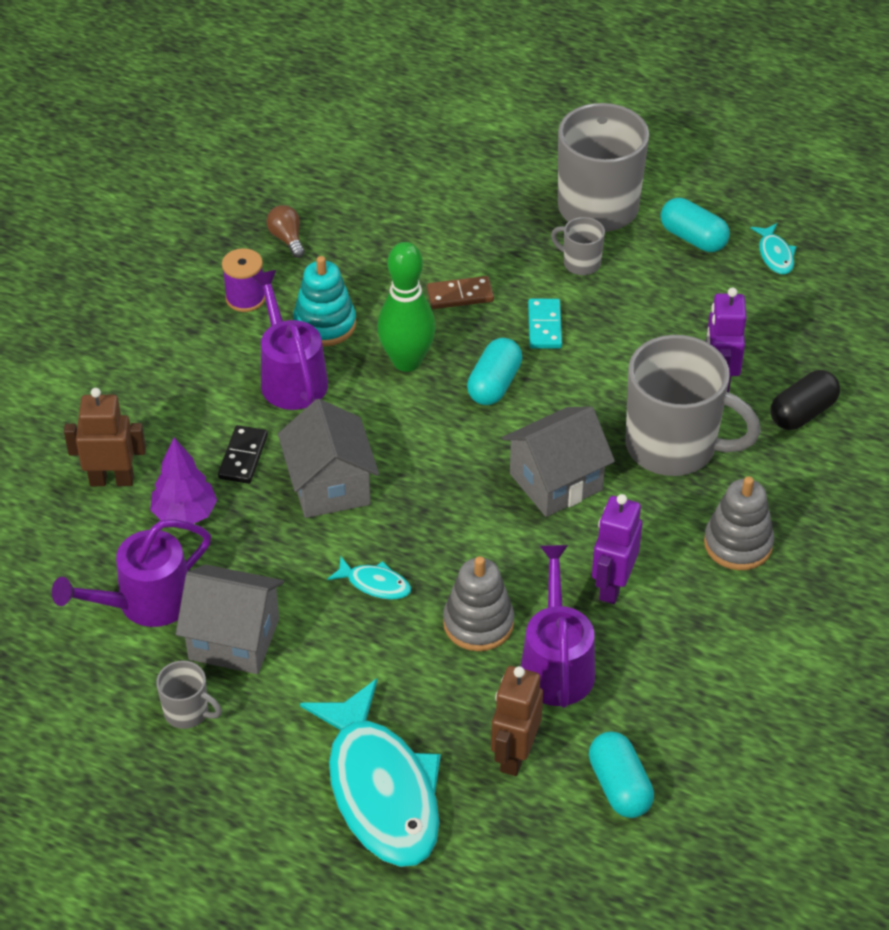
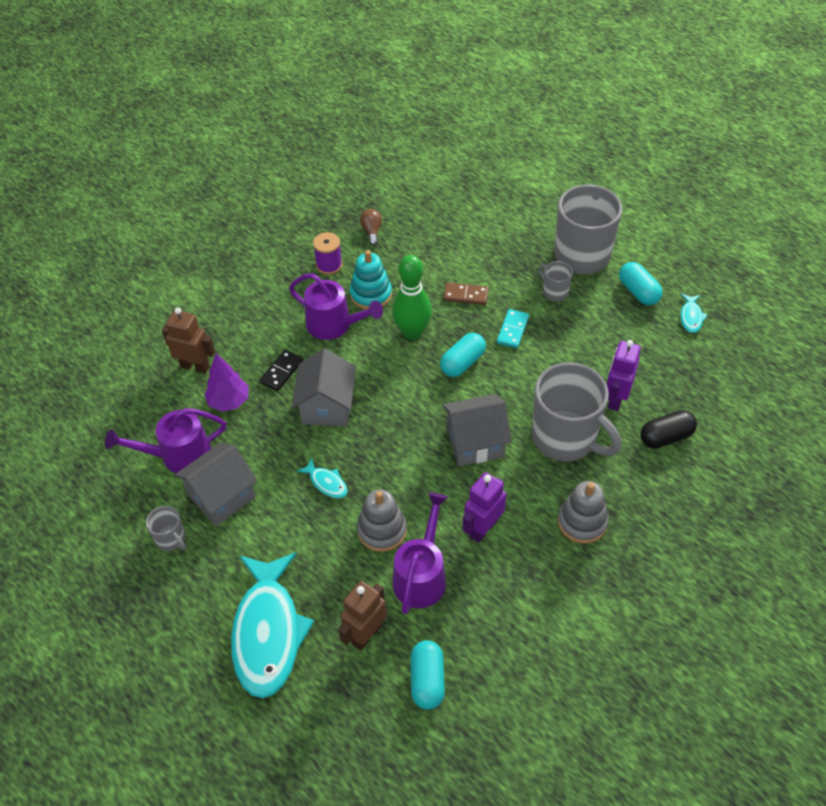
camera: 20 degrees right, 5 degrees up
grey house [176,564,284,674] -> grey house turned 75 degrees counterclockwise [175,443,257,526]
purple watering can [252,270,328,410] -> purple watering can turned 120 degrees clockwise [289,273,383,340]

